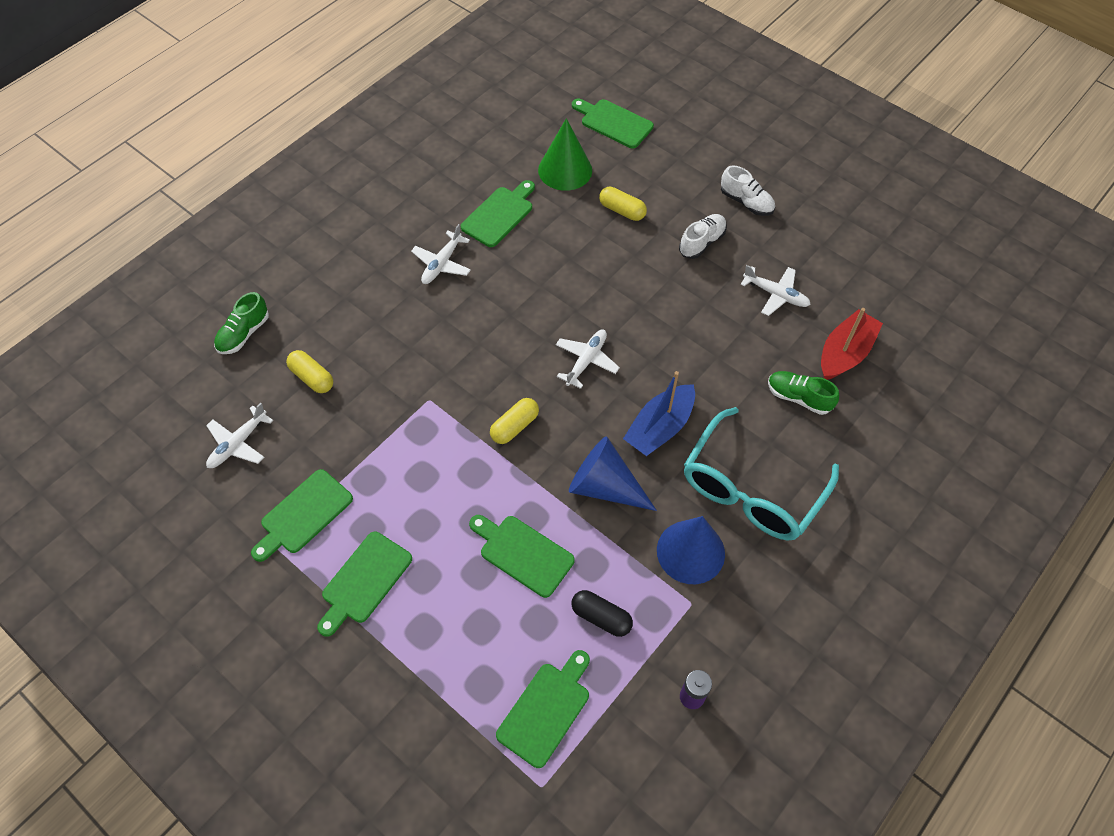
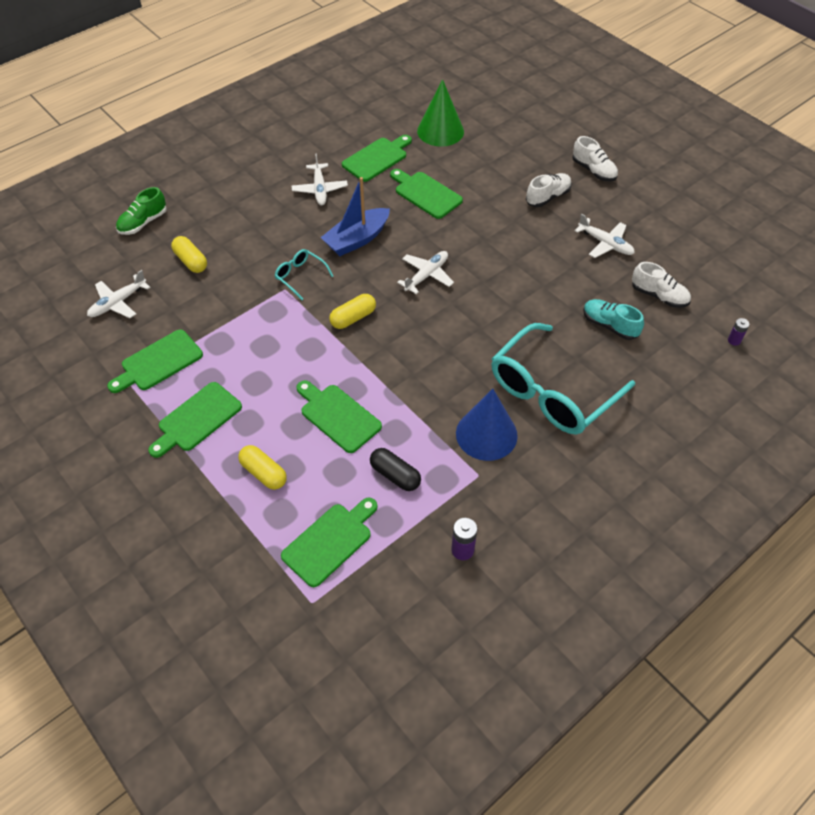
camera: 10 degrees right, 5 degrees down
white plane [411,224,471,284] -> white plane turned 45 degrees counterclockwise [292,154,348,205]
blue cone [569,436,657,511] -> none
green cutting board [572,99,654,149] -> green cutting board moved to [390,169,463,219]
yellow capsule [599,187,647,221] -> yellow capsule moved to [238,445,287,490]
blue boat [623,371,695,456] -> blue boat moved to [320,177,390,256]
green shoe [768,371,839,415] -> turquoise shoe [583,299,644,340]
red boat [821,308,883,380] -> white shoe [632,262,691,308]
none -> turquoise glasses [274,249,333,300]
none -> purple battery [728,318,749,346]

